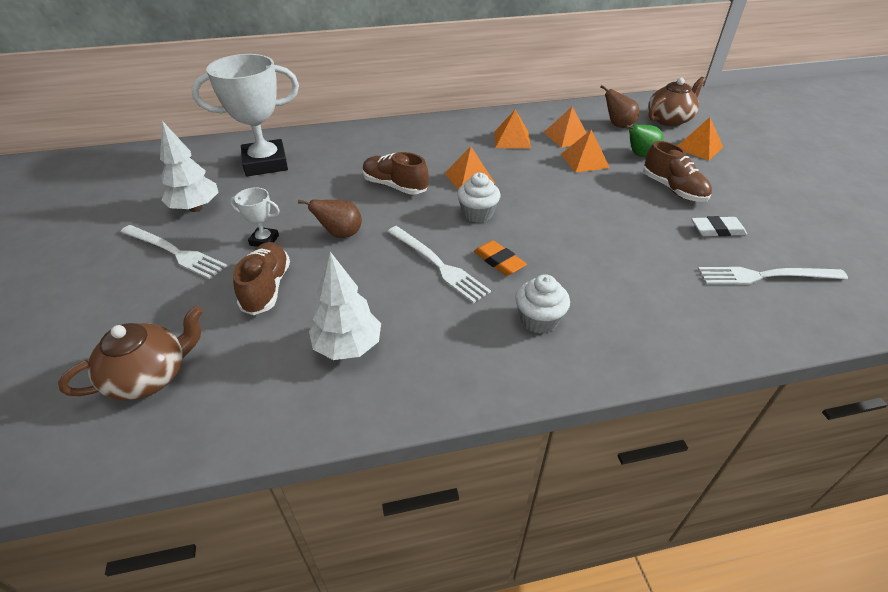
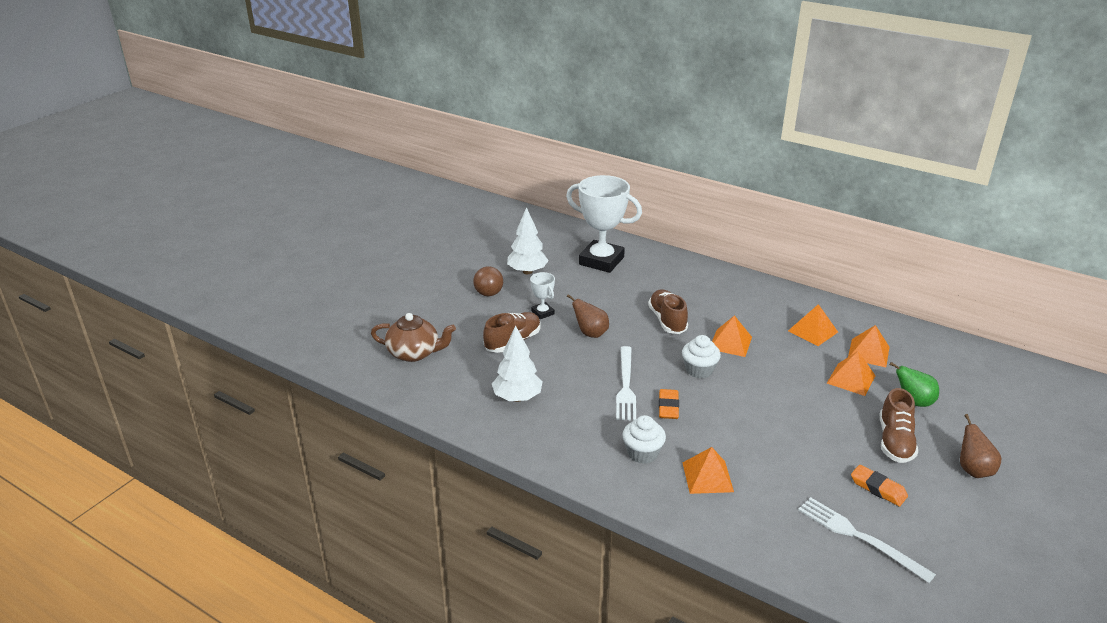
camera: 45 degrees right, 10 degrees down
white fork [121,225,227,279] -> brown ball [473,266,503,296]
brown pear [600,85,639,128] -> brown pear moved to [960,414,1001,478]
brown teapot [648,77,706,126] -> none
orange pyramid [678,117,723,160] -> orange pyramid moved to [683,447,734,494]
white eraser [691,216,747,237] -> orange eraser [851,465,908,507]

